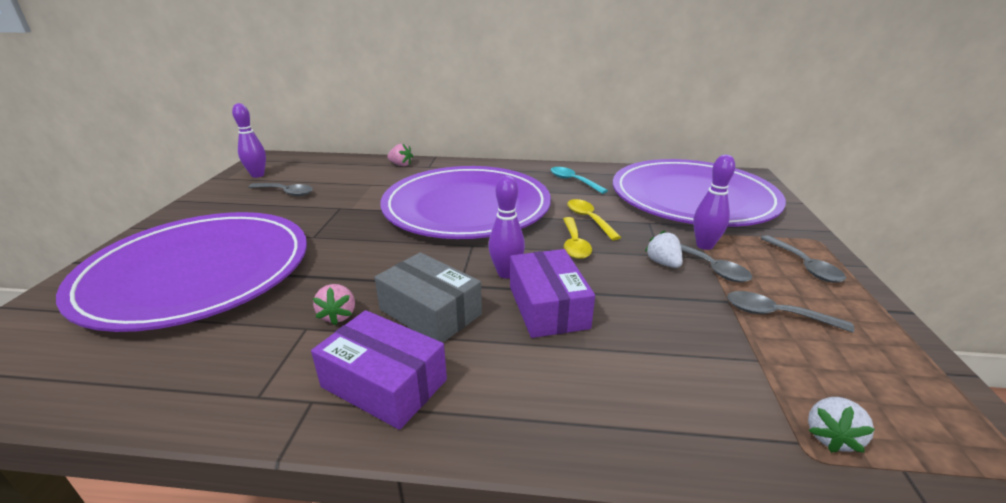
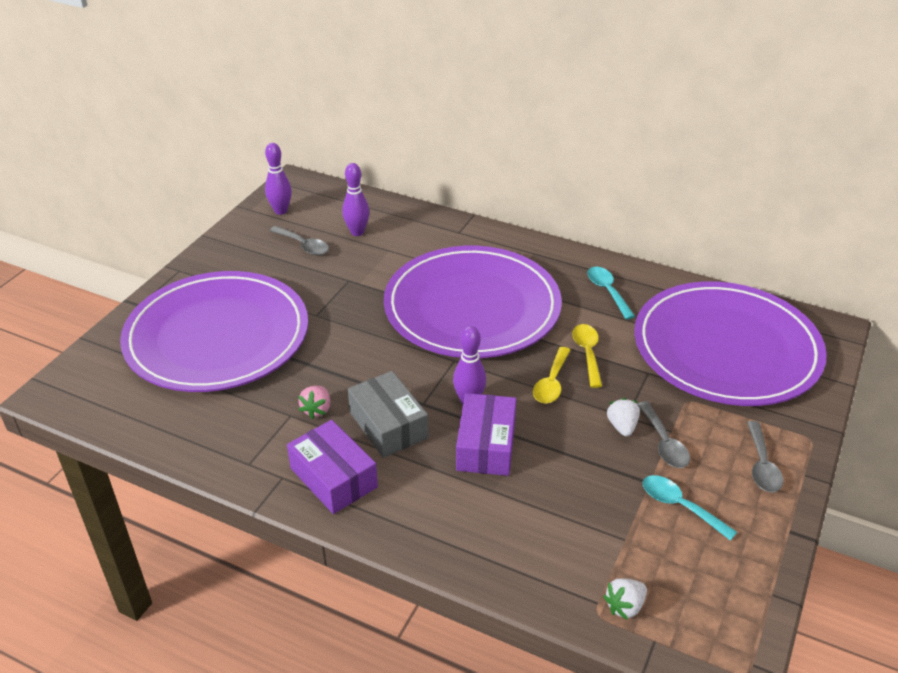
camera: 20 degrees right, 10 degrees up
pink strawberry [387,143,413,166] -> none
purple bowling pin [693,154,735,250] -> purple bowling pin moved to [343,163,369,236]
grey spoon [727,291,854,333] -> turquoise spoon [643,475,737,541]

